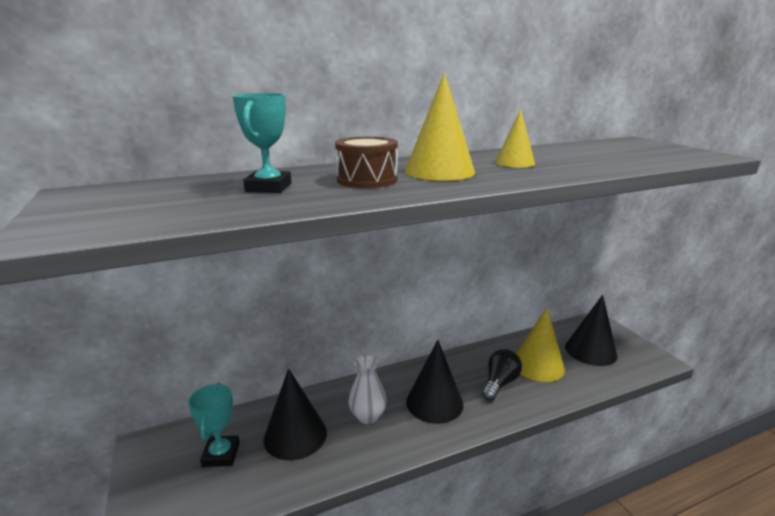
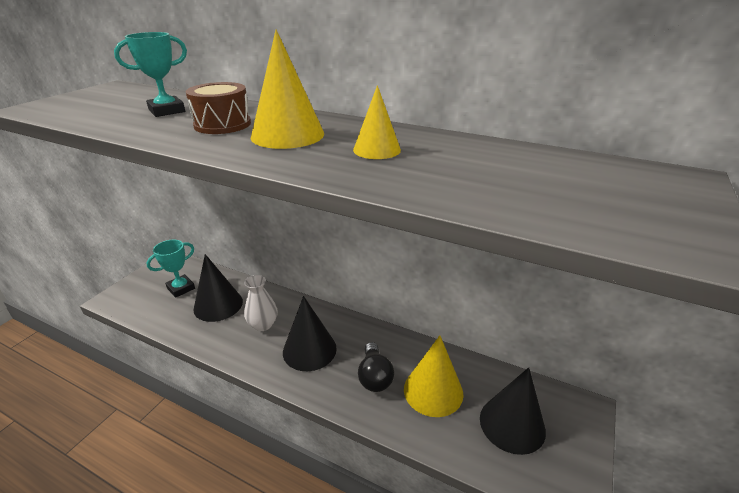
camera: 50 degrees right, 10 degrees up
black light bulb [482,349,522,401] -> black light bulb turned 90 degrees clockwise [358,342,394,392]

